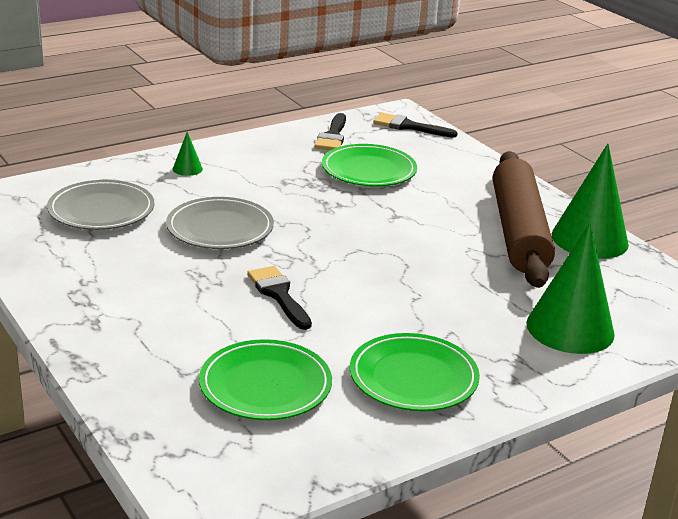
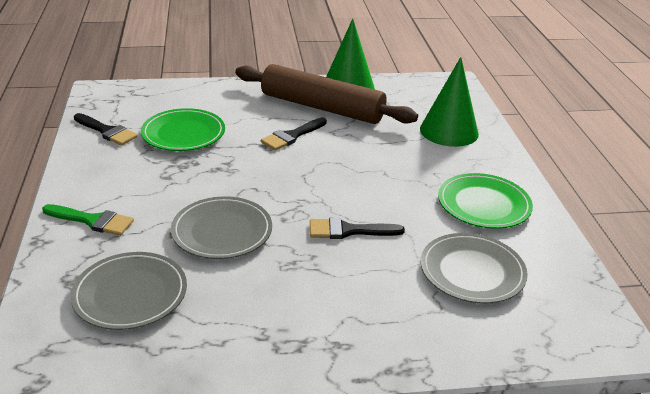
camera: 65 degrees left, 5 degrees up
green cone [173,132,203,176] -> green brush [42,204,134,236]
green plate [199,339,332,420] -> grey plate [421,233,528,304]
black brush [373,113,458,138] -> black brush moved to [261,117,327,151]

